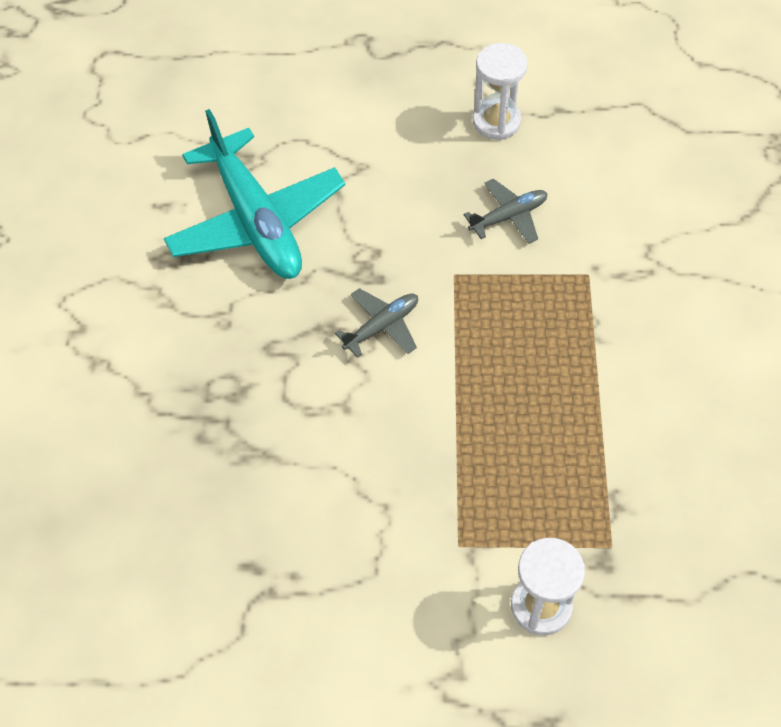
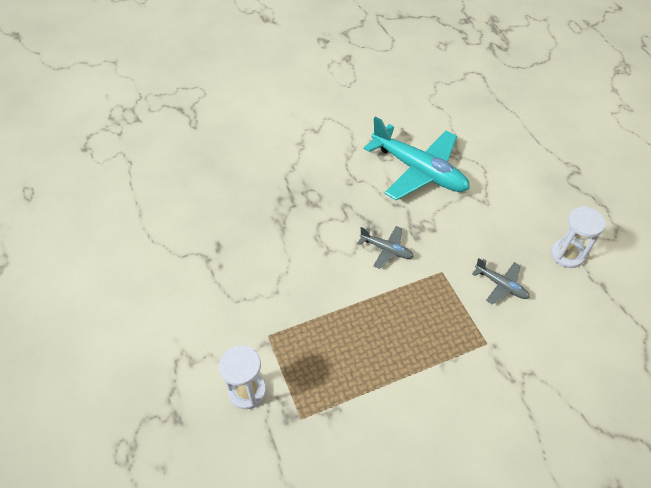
camera: 65 degrees right, 5 degrees down
turquoise plane [164,109,345,279] -> turquoise plane turned 90 degrees counterclockwise [364,116,470,200]

